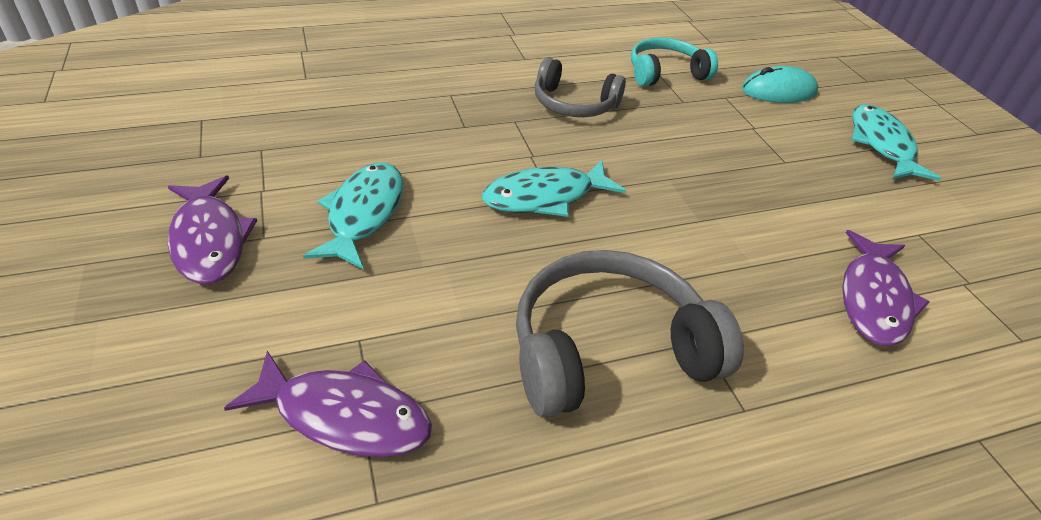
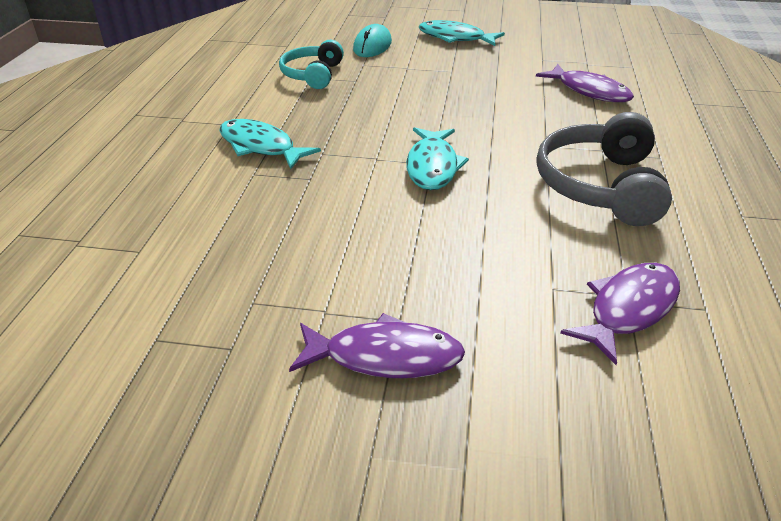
camera: 60 degrees left, 5 degrees down
turquoise fish [303,163,403,269] -> turquoise fish moved to [219,119,321,169]
grey headphones [535,57,626,117] -> none

